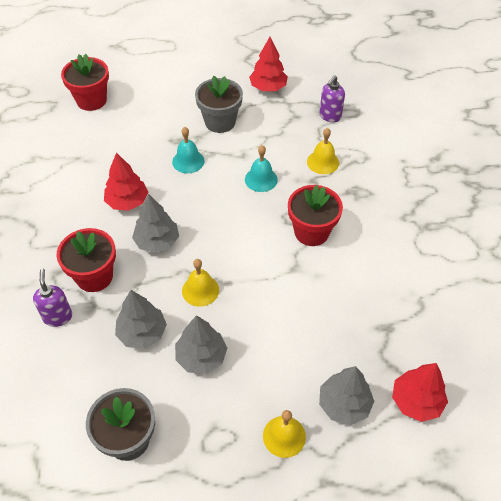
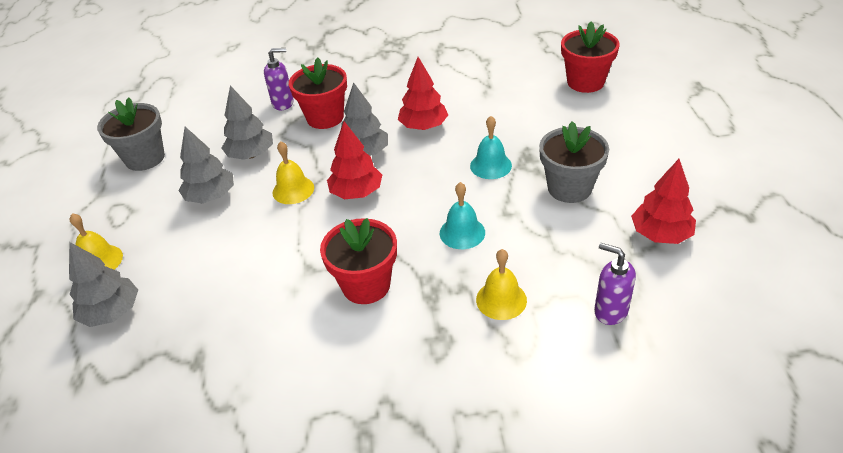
camera: 95 degrees right, 10 degrees down
red tree [392,363,448,422] -> red tree moved to [327,121,382,199]

